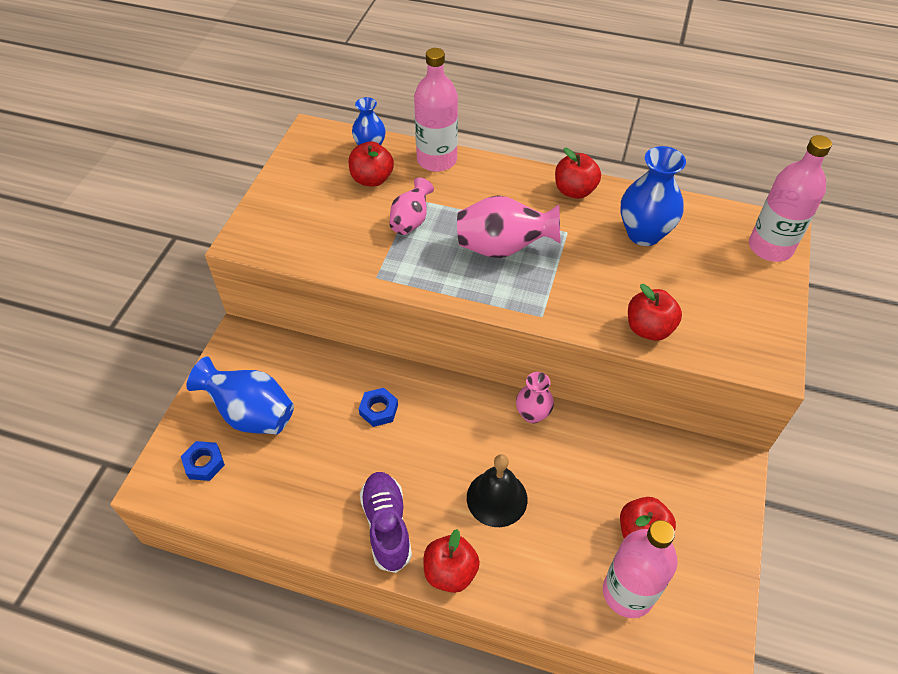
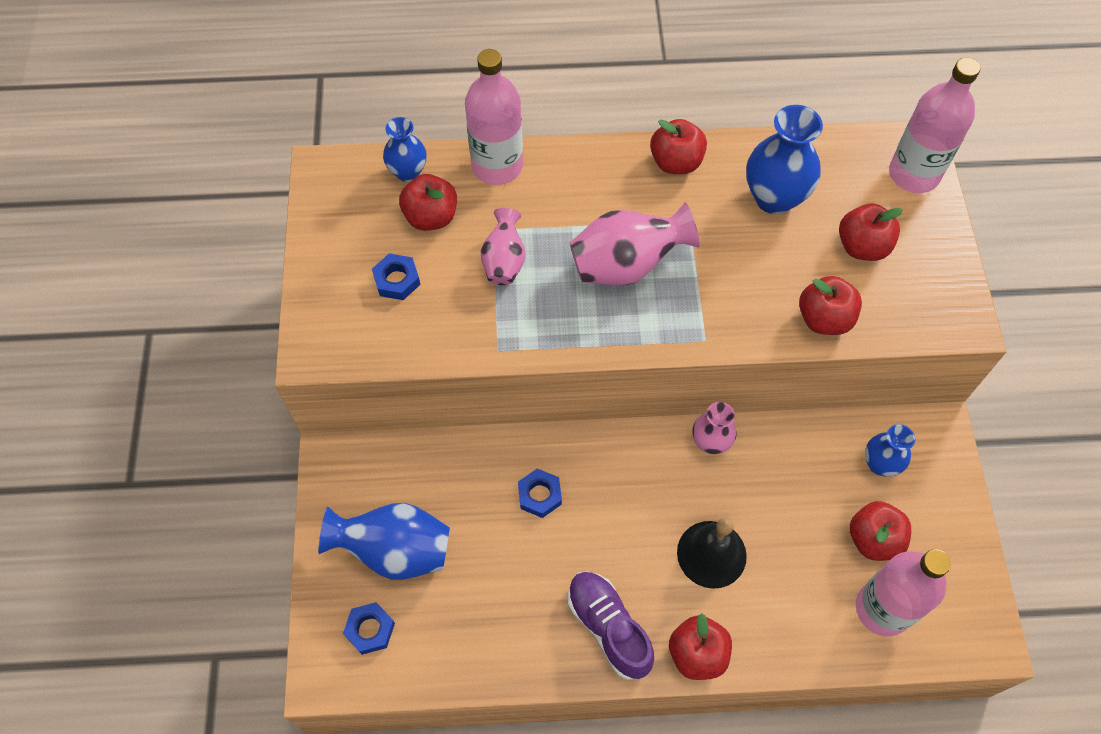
camera: 20 degrees left, 10 degrees up
none -> blue nut [372,253,420,300]
none -> red apple [839,204,903,261]
none -> blue vase [865,424,915,477]

